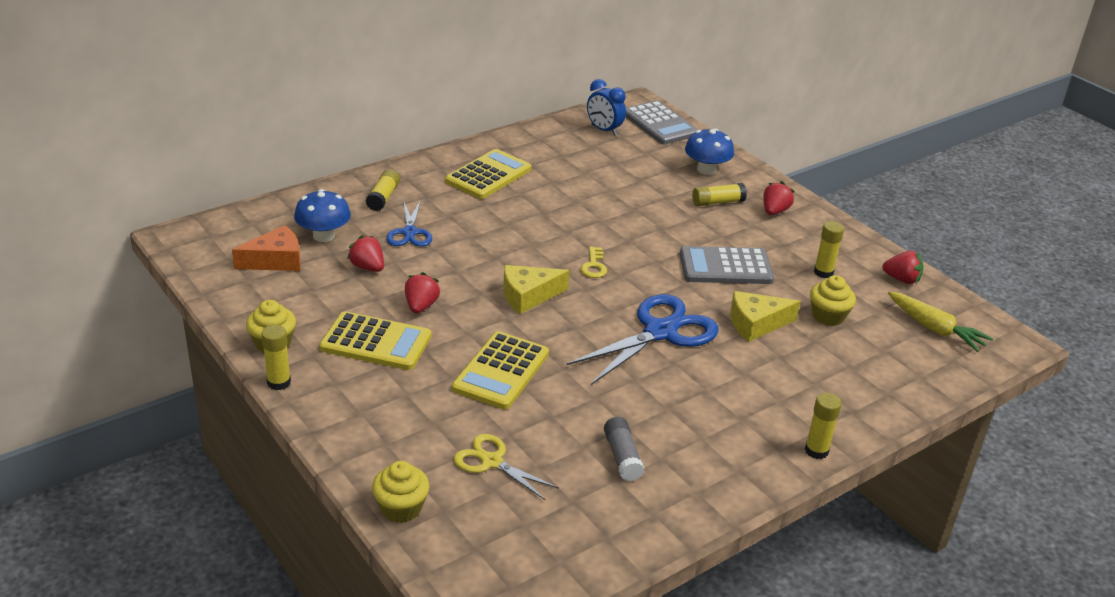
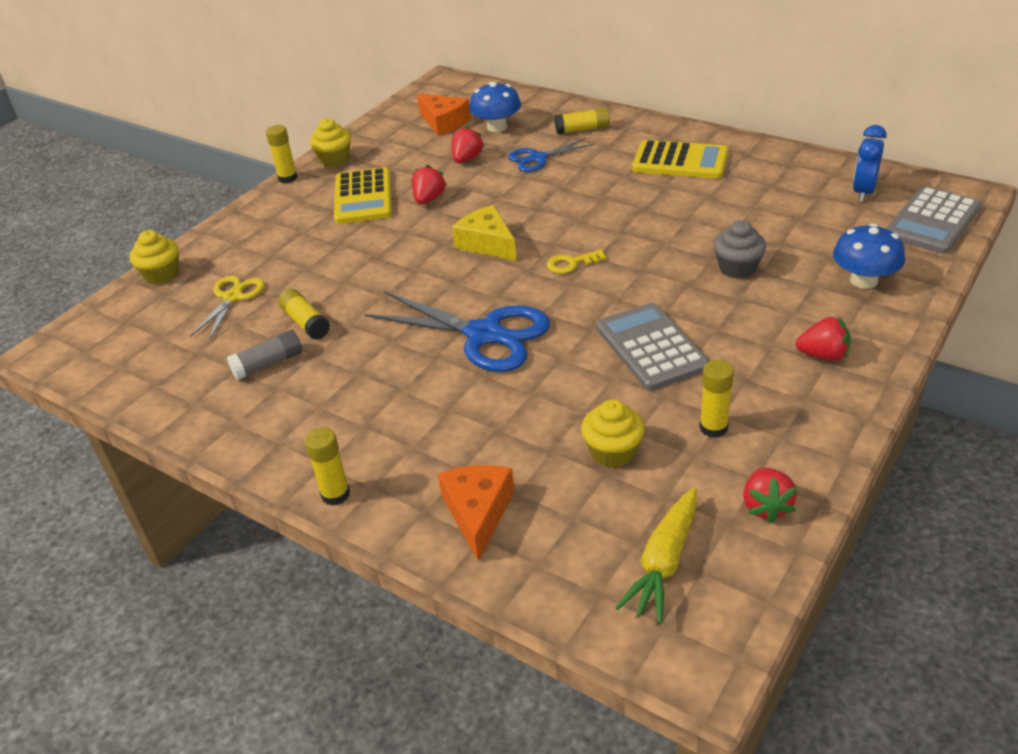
camera: 75 degrees right, 5 degrees up
red strawberry [405,272,440,313] -> red strawberry turned 60 degrees counterclockwise [412,165,447,204]
yellow calculator [452,331,549,409] -> none
yellow glue stick [692,183,747,206] -> yellow glue stick moved to [278,289,330,340]
yellow cheese [730,291,800,342] -> none
none -> orange cheese [438,465,514,562]
none -> grey cupcake [714,220,766,278]

